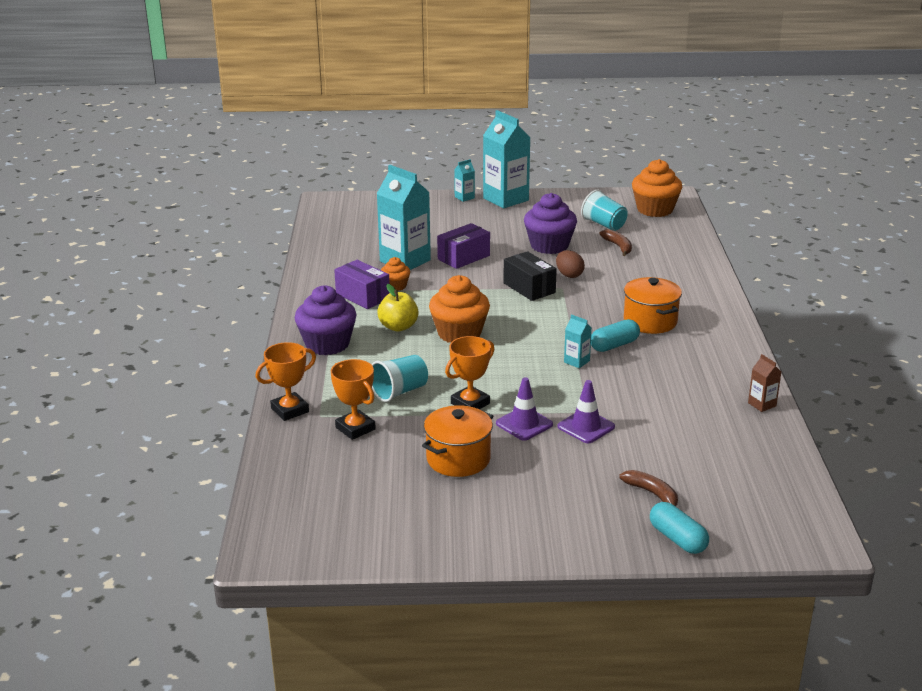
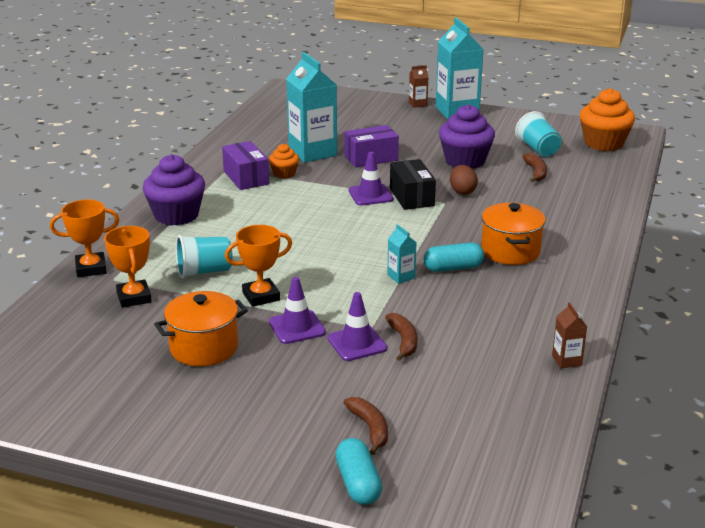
camera: 20 degrees right, 0 degrees up
yellow apple [377,284,419,332] -> none
orange cupcake [429,275,490,343] -> none
turquoise carton [454,159,475,202] -> brown carton [409,65,429,108]
none -> purple traffic cone [349,152,393,206]
none -> brown banana [385,313,418,361]

